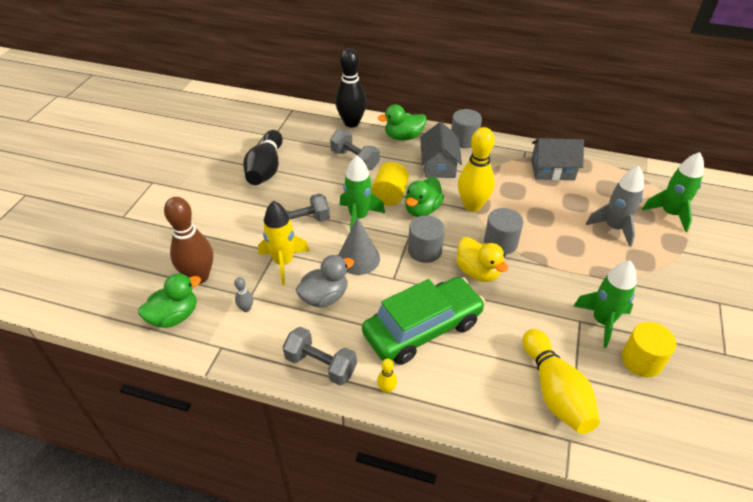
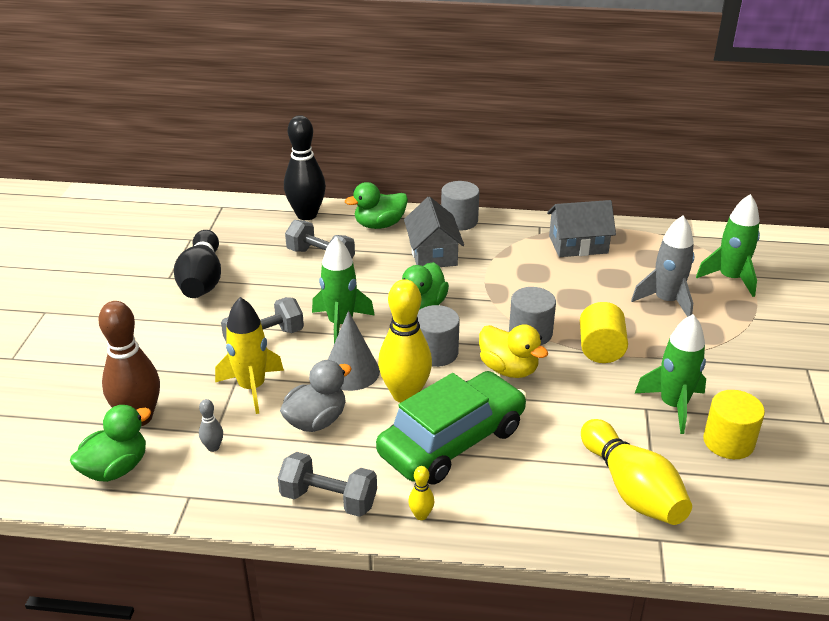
camera: 10 degrees left, 10 degrees down
yellow cylinder [372,162,409,206] -> yellow cylinder moved to [580,302,628,363]
yellow bowling pin [458,127,495,212] -> yellow bowling pin moved to [378,279,432,403]

